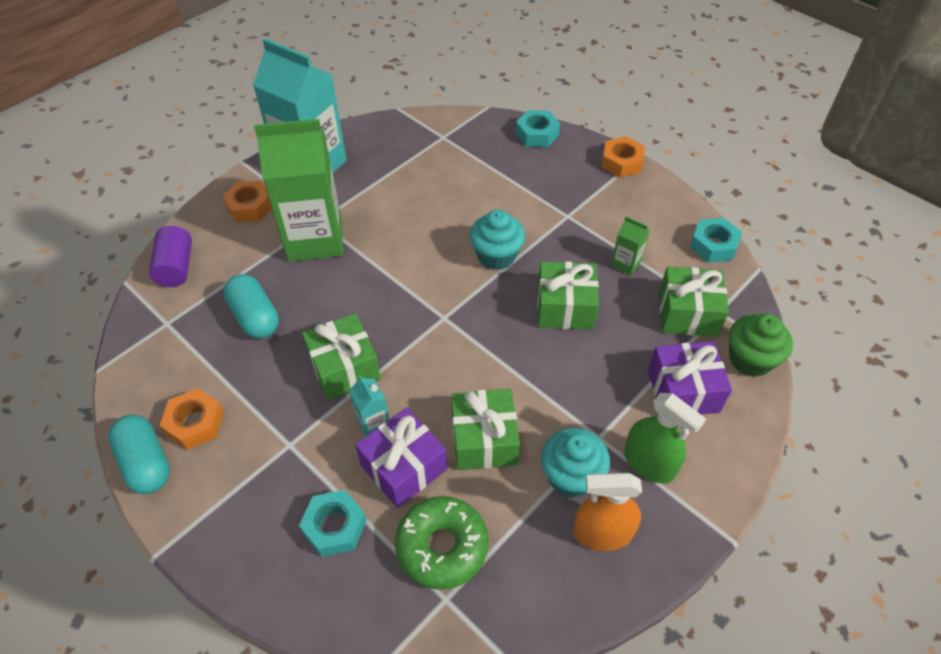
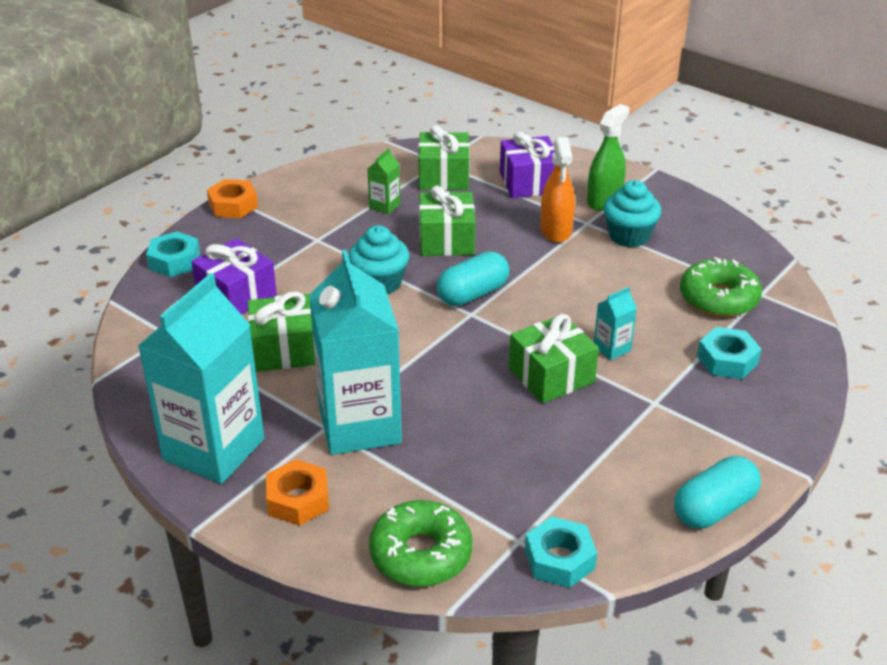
camera: 95 degrees left, 15 degrees down
purple cylinder [149,226,192,287] -> green donut [369,500,472,587]
orange nut [160,388,224,450] -> none
turquoise capsule [224,274,279,339] -> turquoise capsule moved to [437,251,509,306]
green carton [254,119,343,262] -> turquoise carton [309,250,402,455]
purple gift [355,407,447,508] -> purple gift moved to [191,238,277,315]
green gift [451,389,520,470] -> green gift moved to [247,291,316,372]
orange spray bottle [573,473,642,551] -> orange spray bottle moved to [540,137,575,243]
turquoise nut [690,218,742,262] -> turquoise nut moved to [525,516,597,588]
green cupcake [729,314,793,377] -> none

